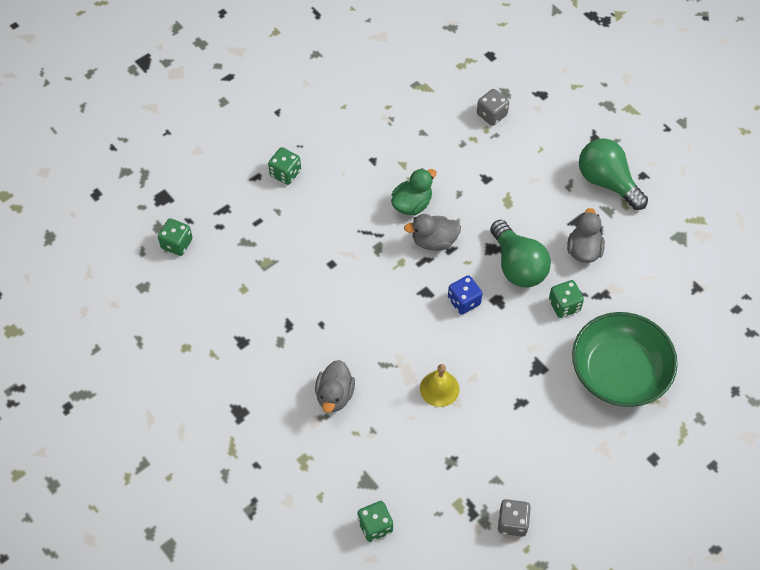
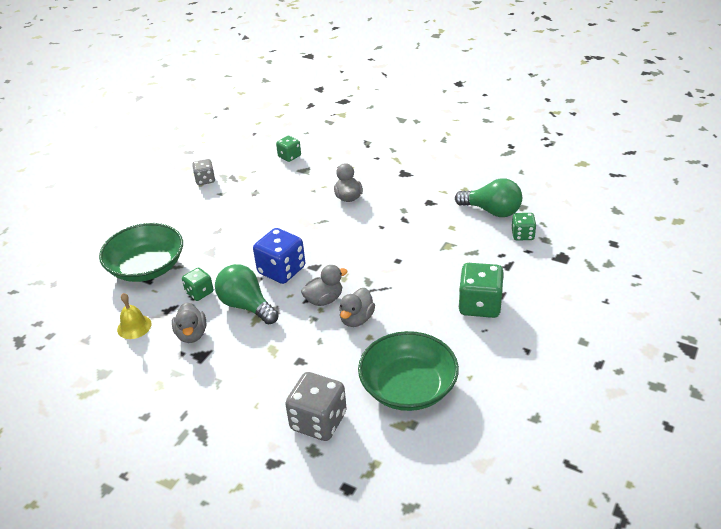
camera: 160 degrees right, 20 degrees down
green dice [268,147,301,185] -> green dice [458,263,504,318], size x1.73
green duck [391,168,437,215] -> grey duck [339,288,375,327]
yellow bell [420,364,459,407] -> yellow bell moved to [117,293,152,339]
blue dice [448,275,482,315] -> blue dice [253,228,305,284], size x1.73
grey dice [477,89,509,126] -> grey dice [285,372,347,441], size x1.73
green light bulb [579,138,648,210] -> green light bulb moved to [455,178,522,217]
none -> green bowl [358,331,459,411]

